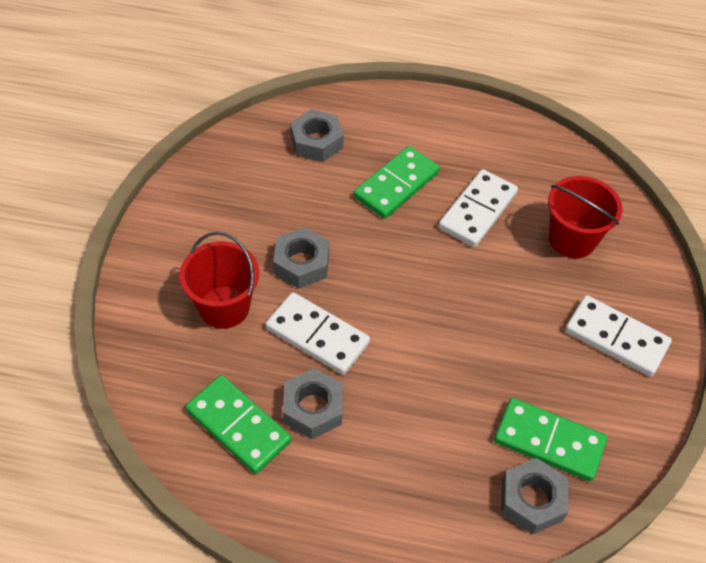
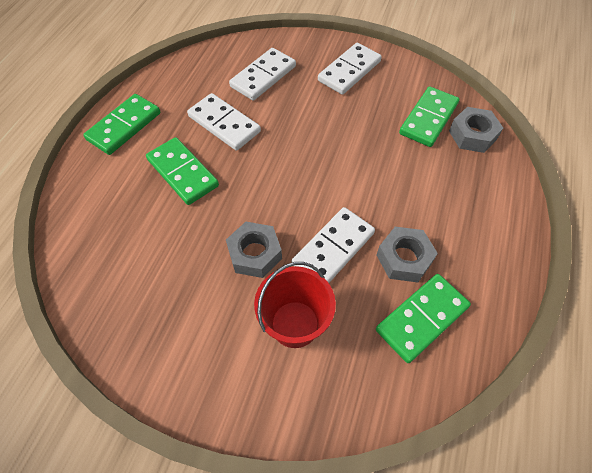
camera: 80 degrees left, 5 degrees up
grey nut [290,109,344,162] -> none
red bucket [548,176,622,258] -> white domino [229,48,296,101]
none -> green domino [83,94,160,155]

